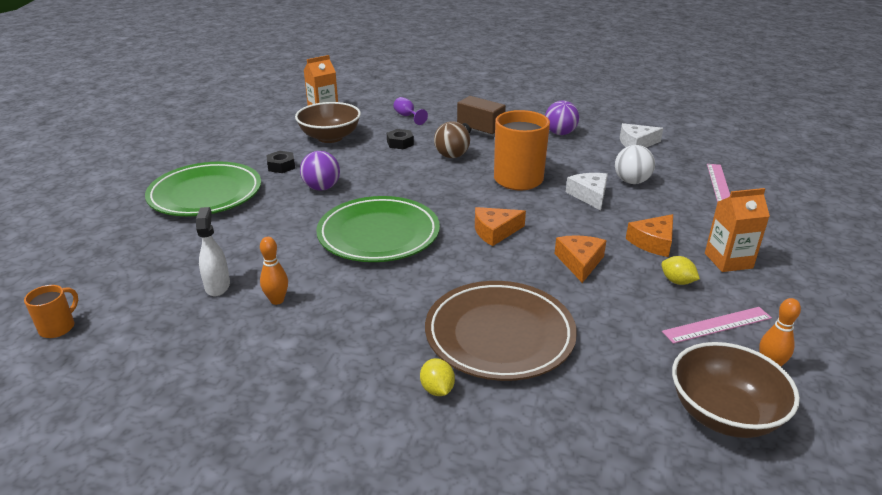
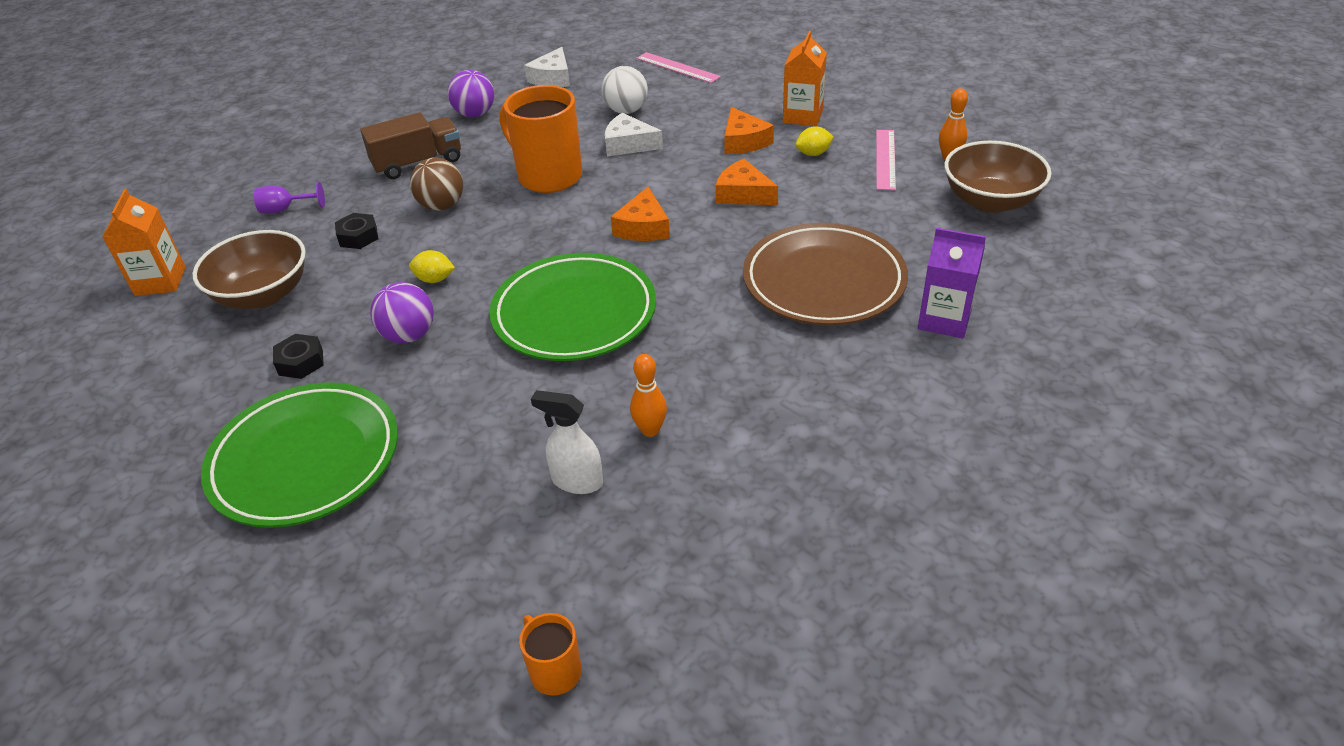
camera: 60 degrees left, 10 degrees up
yellow lemon [420,358,455,396] -> yellow lemon moved to [409,250,455,283]
none -> purple carton [918,228,986,339]

